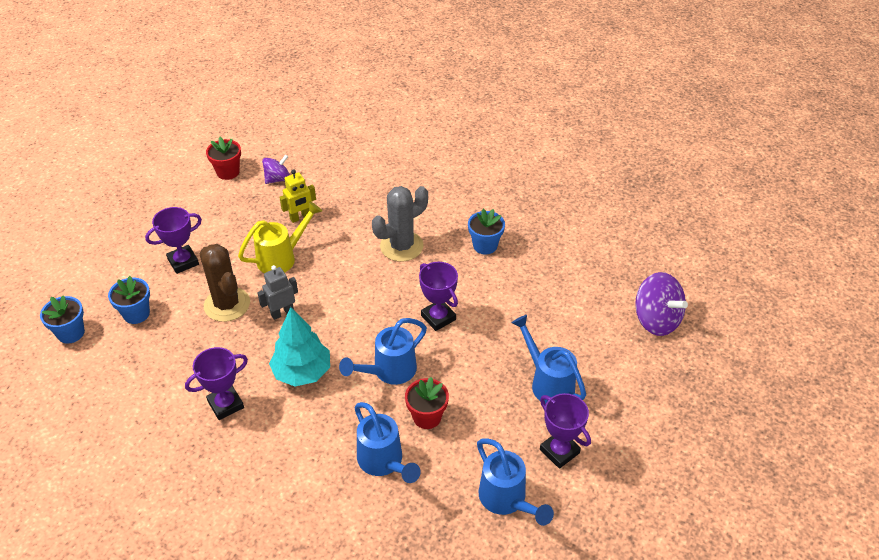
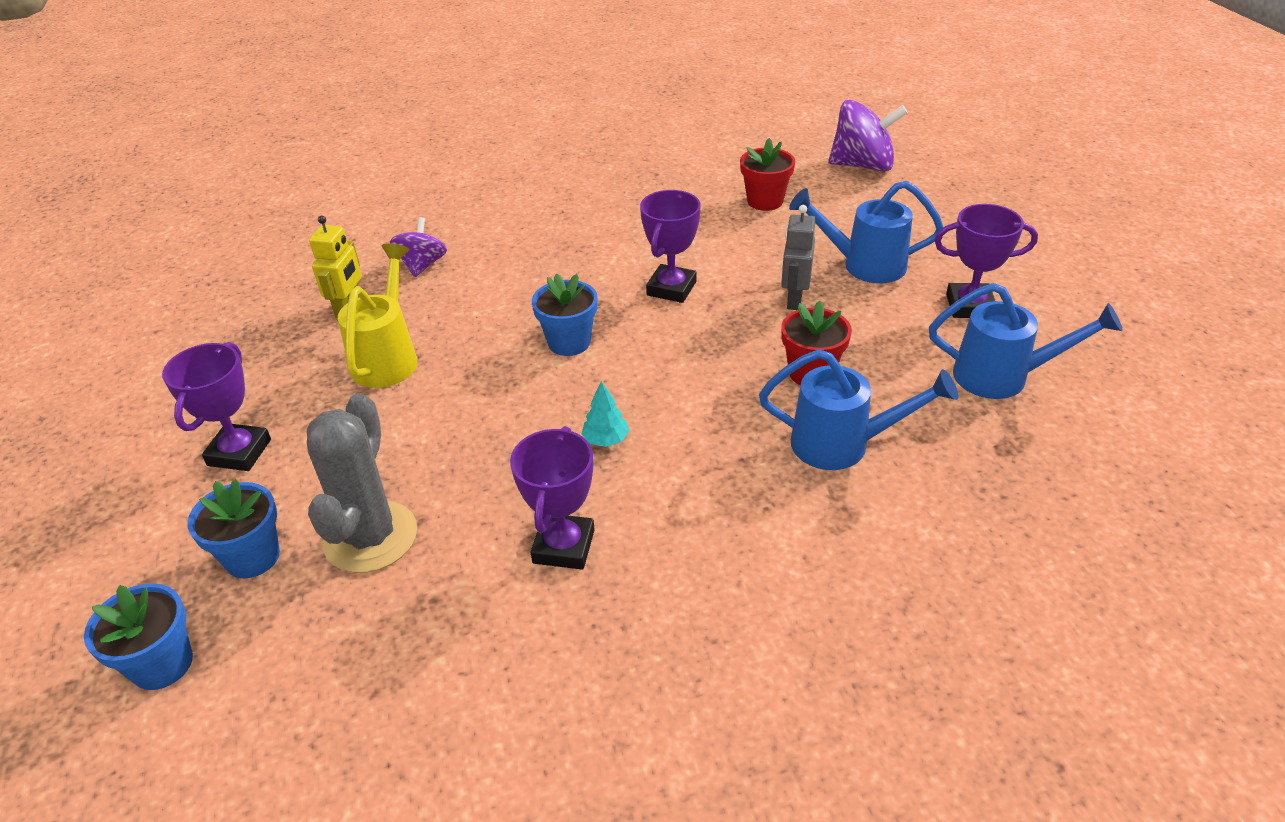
camera: 45 degrees left, 5 degrees down
brown cactus [200,244,250,322] -> none
red flower pot [206,137,241,180] -> red flower pot moved to [740,138,795,211]
grey robot [257,265,298,320] -> grey robot moved to [781,205,816,310]
purple spinning top [262,154,290,184] -> purple spinning top moved to [390,217,447,277]
turquoise tree [269,307,330,387] -> turquoise tree [582,381,629,447], size x0.45
blue watering can [339,318,427,385] -> none
grey cactus [372,186,428,262] -> grey cactus moved to [307,393,417,573]
purple trophy [419,262,458,331] -> purple trophy turned 75 degrees counterclockwise [640,190,701,303]
blue flower pot [468,209,505,255] -> blue flower pot moved to [532,273,598,356]

